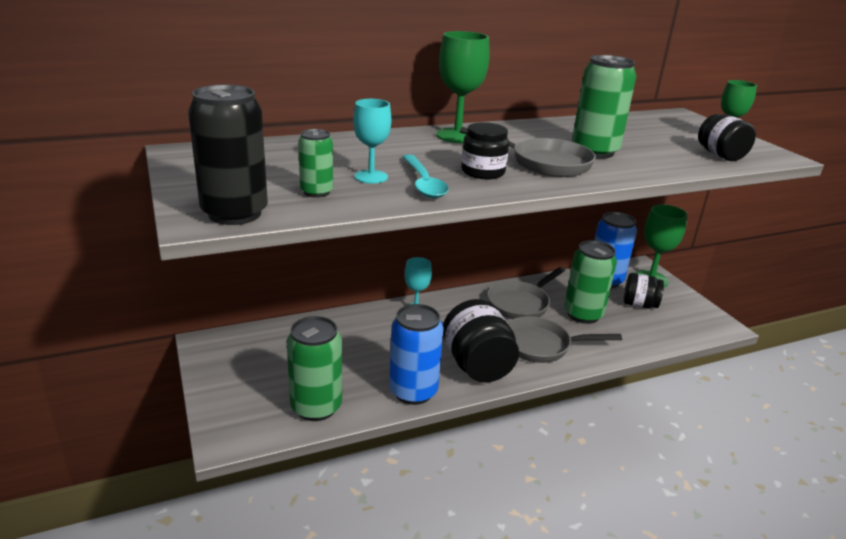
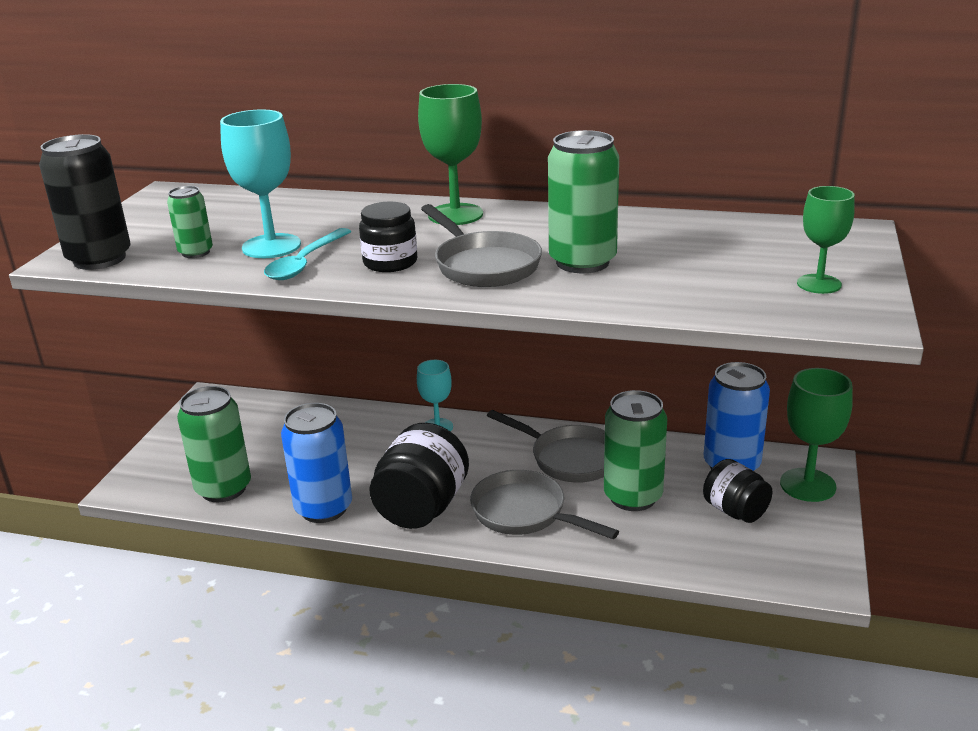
camera: 40 degrees right, 0 degrees up
turquoise goblet [353,99,391,184] -> turquoise goblet [220,110,301,258], size x1.55
grey pan [487,267,566,319] -> grey pan turned 135 degrees counterclockwise [487,410,605,483]
black jar [698,114,756,161] -> none

